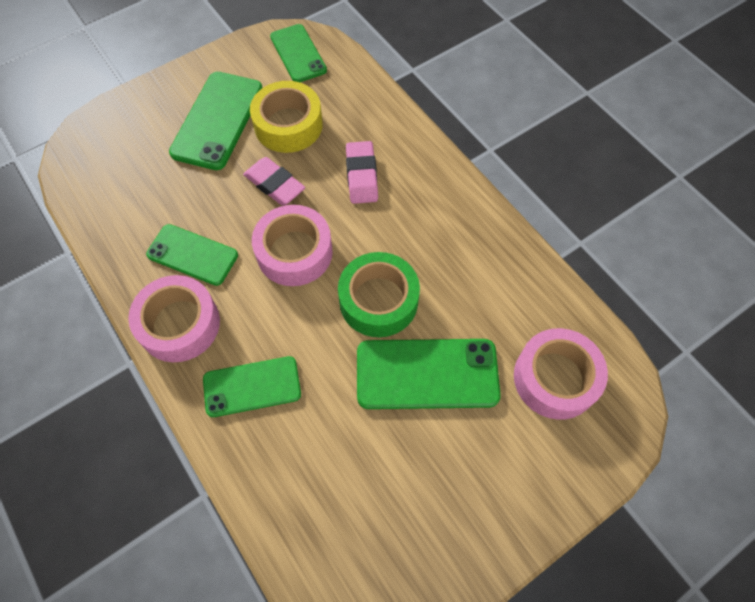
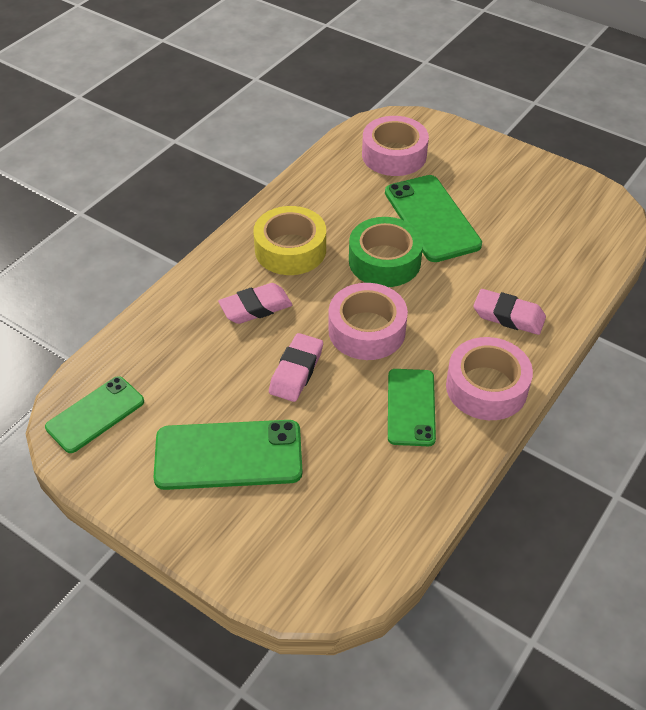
camera: 110 degrees left, 15 degrees down
green phone [203,356,301,417] -> pink eraser [473,289,546,335]
yellow tape [250,81,323,153] -> yellow tape moved to [253,206,326,275]

